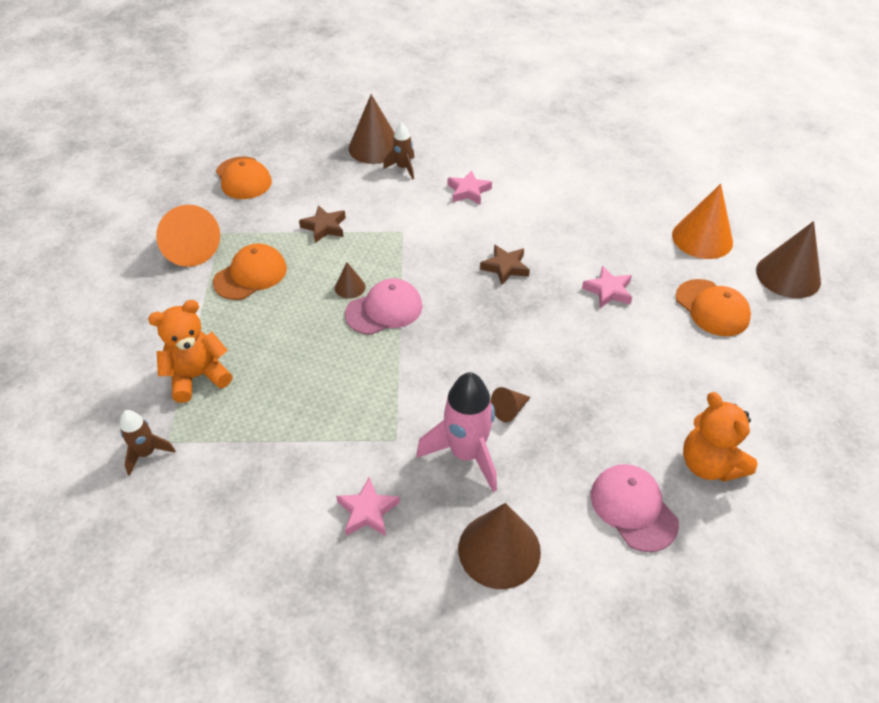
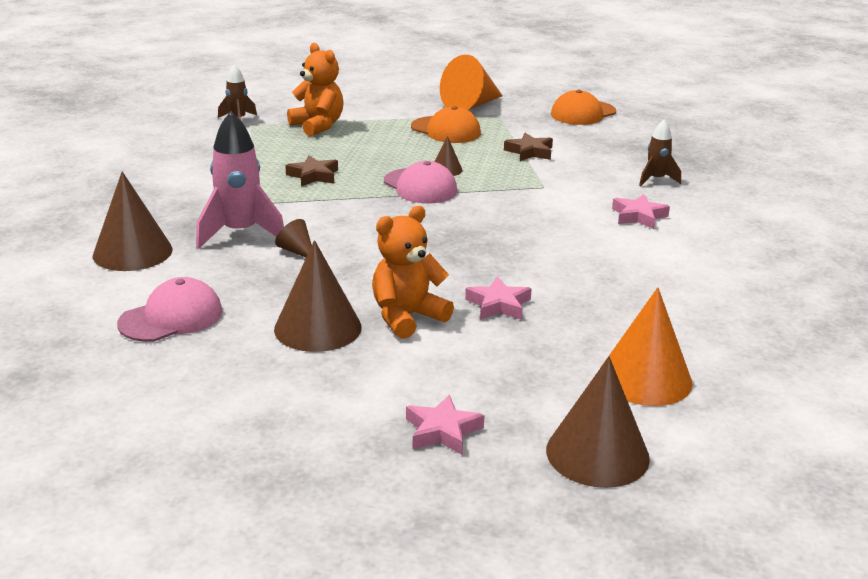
camera: 80 degrees right, 20 degrees down
pink star [336,477,400,536] -> pink star moved to [406,395,485,455]
brown cone [349,94,395,164] -> brown cone moved to [274,240,362,352]
brown star [480,245,530,285] -> brown star moved to [285,155,338,187]
orange cap [676,279,751,336] -> none
orange teddy bear [683,392,758,482] -> orange teddy bear moved to [372,206,454,339]

